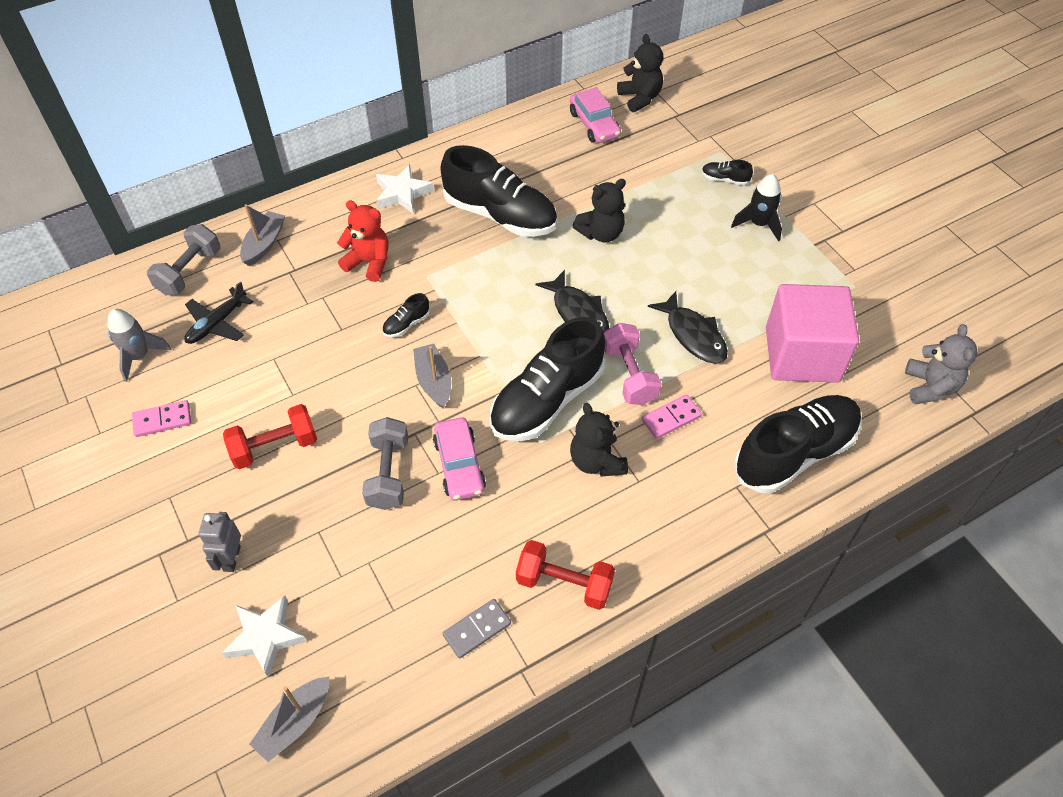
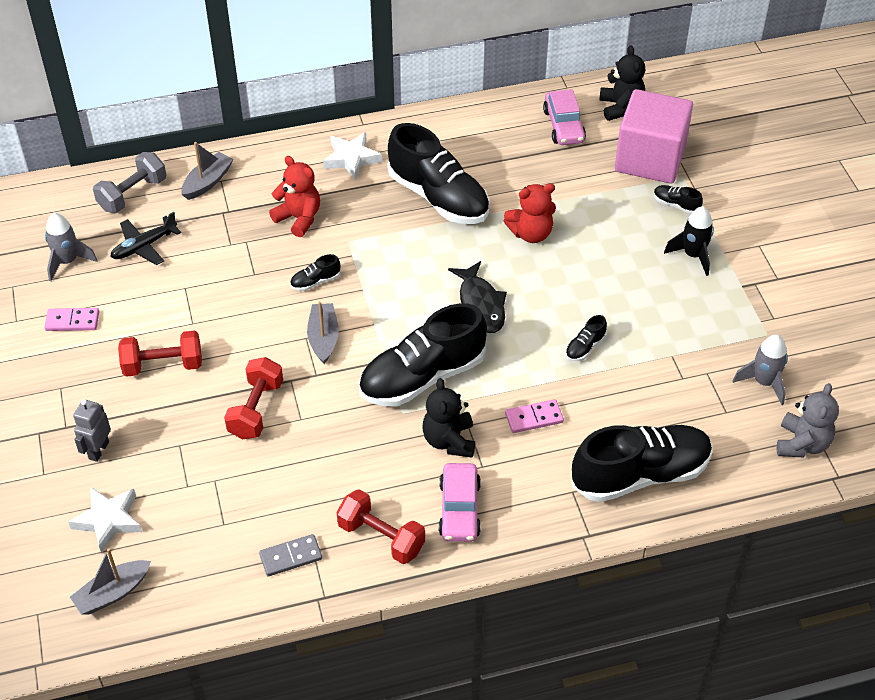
camera: 15 degrees right, 5 degrees down
grey dumbbell [362,417,408,510] -> red dumbbell [224,357,283,439]
pink car [433,417,486,500] -> pink car moved to [439,463,481,542]
black teddy bear [572,179,626,243] -> red teddy bear [504,183,556,243]
pink dumbbell [604,323,661,405] -> none
black fish [648,291,728,364] -> black shoe [565,315,607,361]
pink cube [766,284,859,383] -> pink cube moved to [615,89,693,184]
none -> grey rocket [733,334,788,405]

